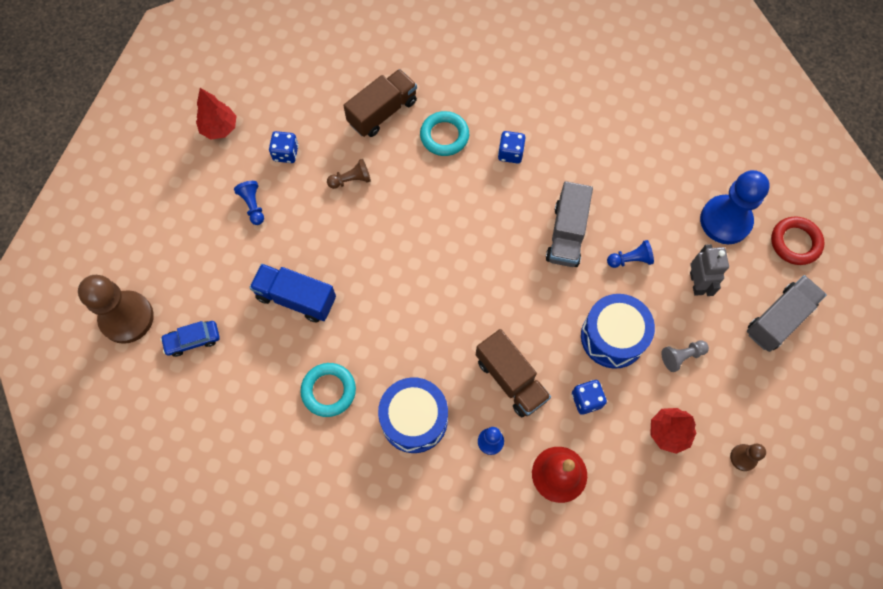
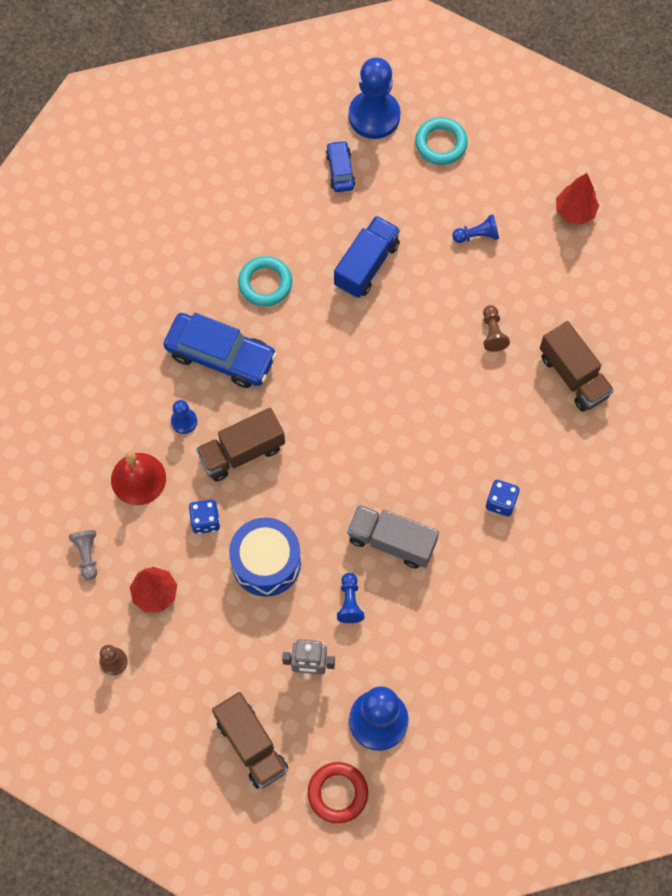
camera: 100 degrees right, 0 degrees up
brown pawn [78,275,154,344] -> blue pawn [349,58,401,139]
blue dice [269,131,299,163] -> none
blue drum [378,377,448,453] -> blue car [164,313,277,388]
turquoise ring [420,111,469,156] -> turquoise ring moved to [415,117,468,165]
grey pawn [661,340,709,372] -> grey pawn moved to [69,530,97,580]
grey truck [747,275,827,352] -> brown truck [212,692,288,789]

